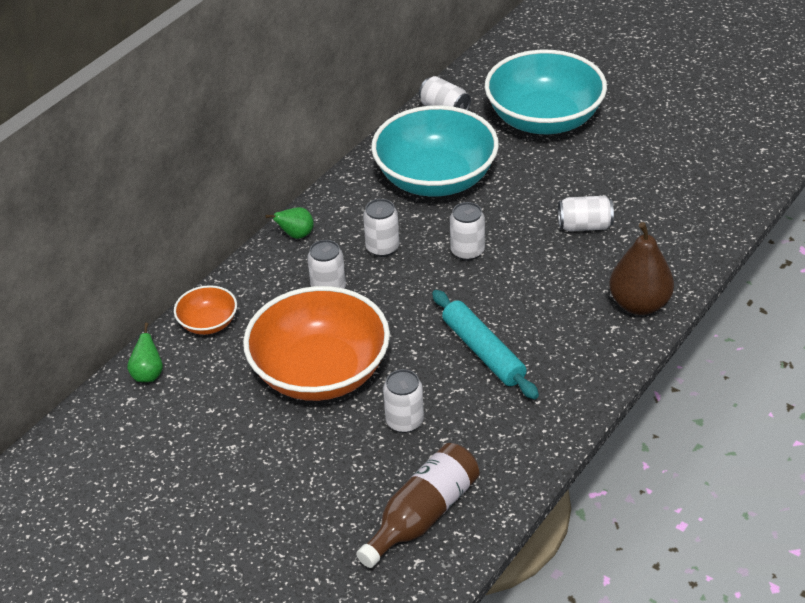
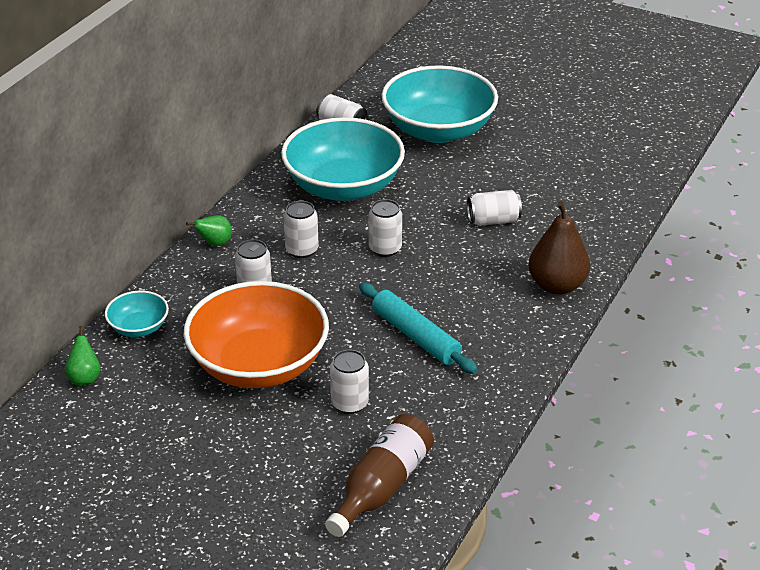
camera: 10 degrees left, 5 degrees down
orange bowl [174,285,237,335] -> turquoise bowl [105,291,169,337]

